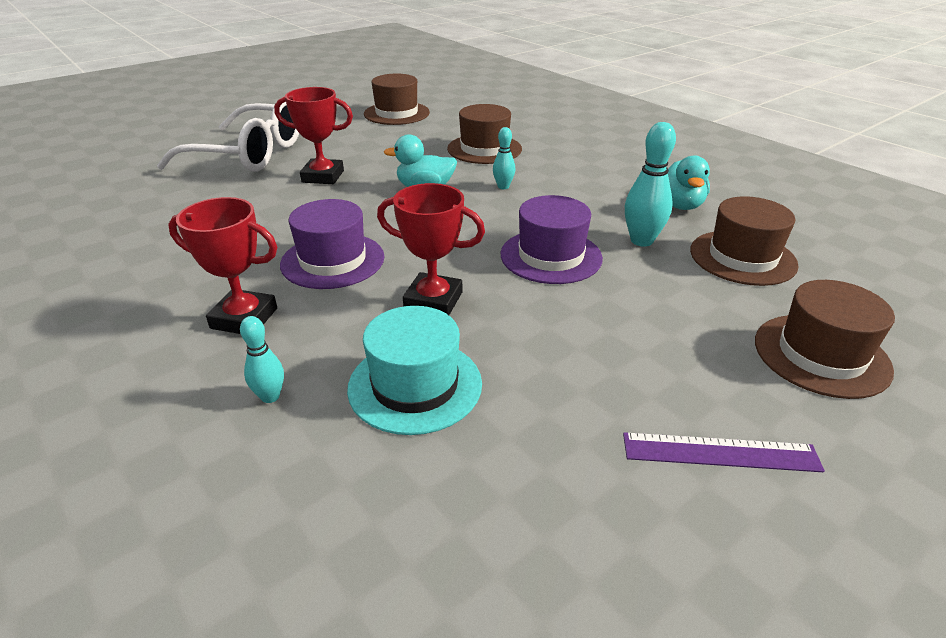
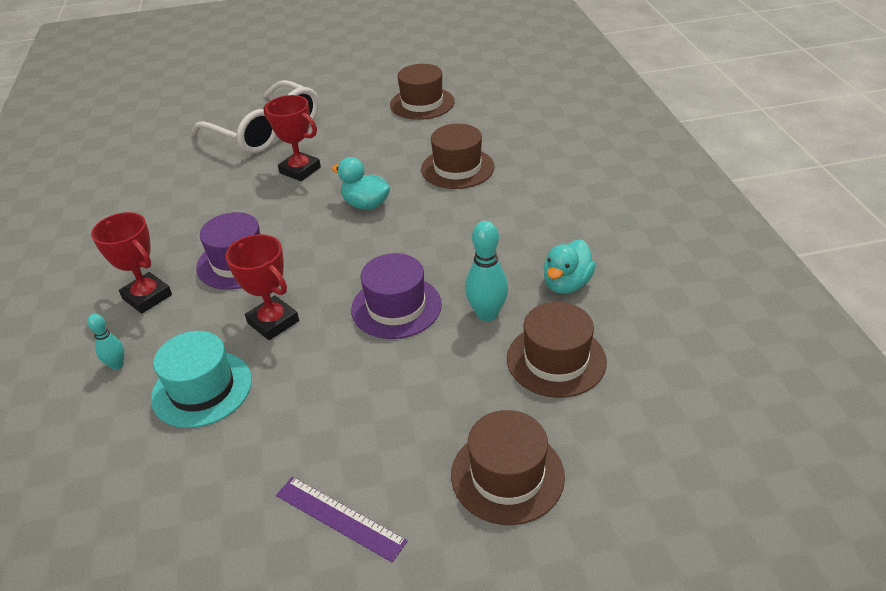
camera: 30 degrees right, 5 degrees up
turquoise bowling pin [493,127,515,189] -> none

